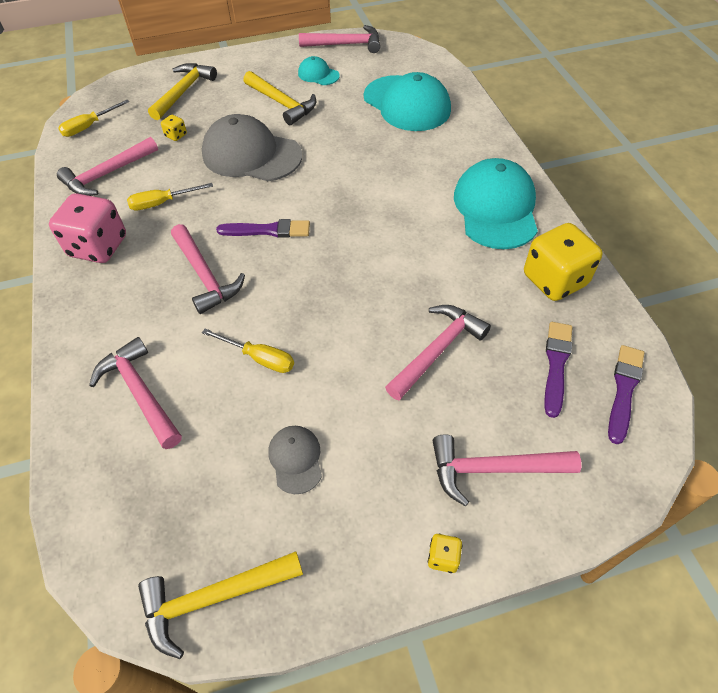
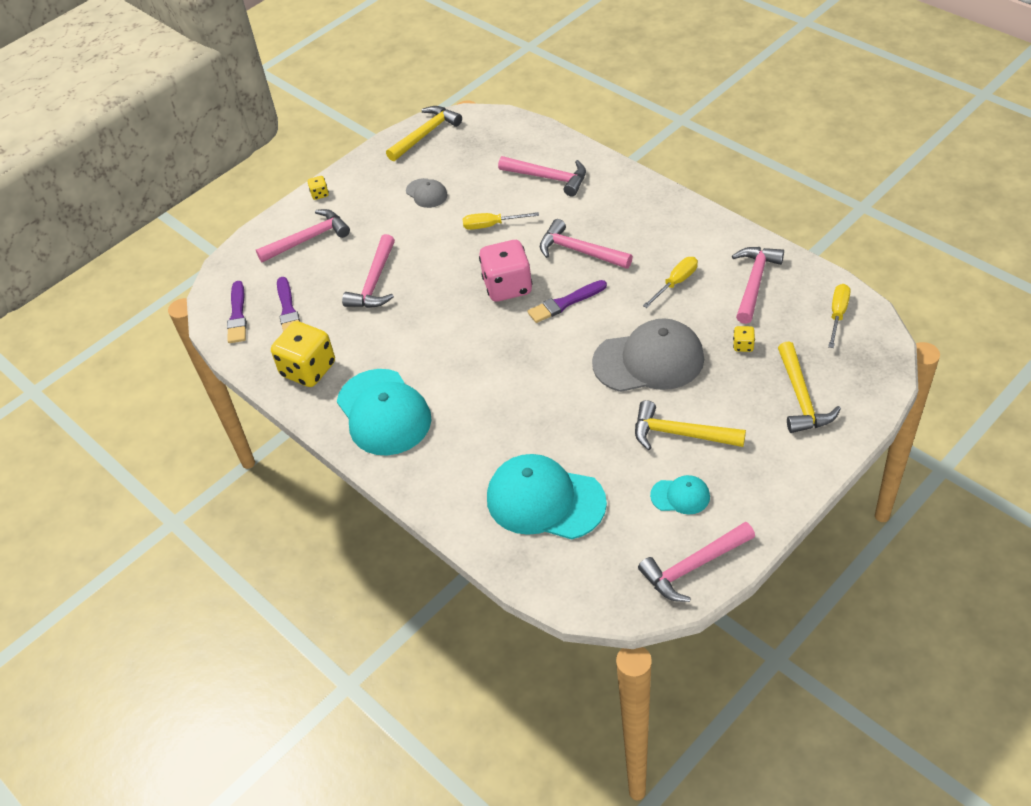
camera: 155 degrees right, 5 degrees down
pink dice [49,193,126,263] -> pink dice moved to [479,240,532,302]

